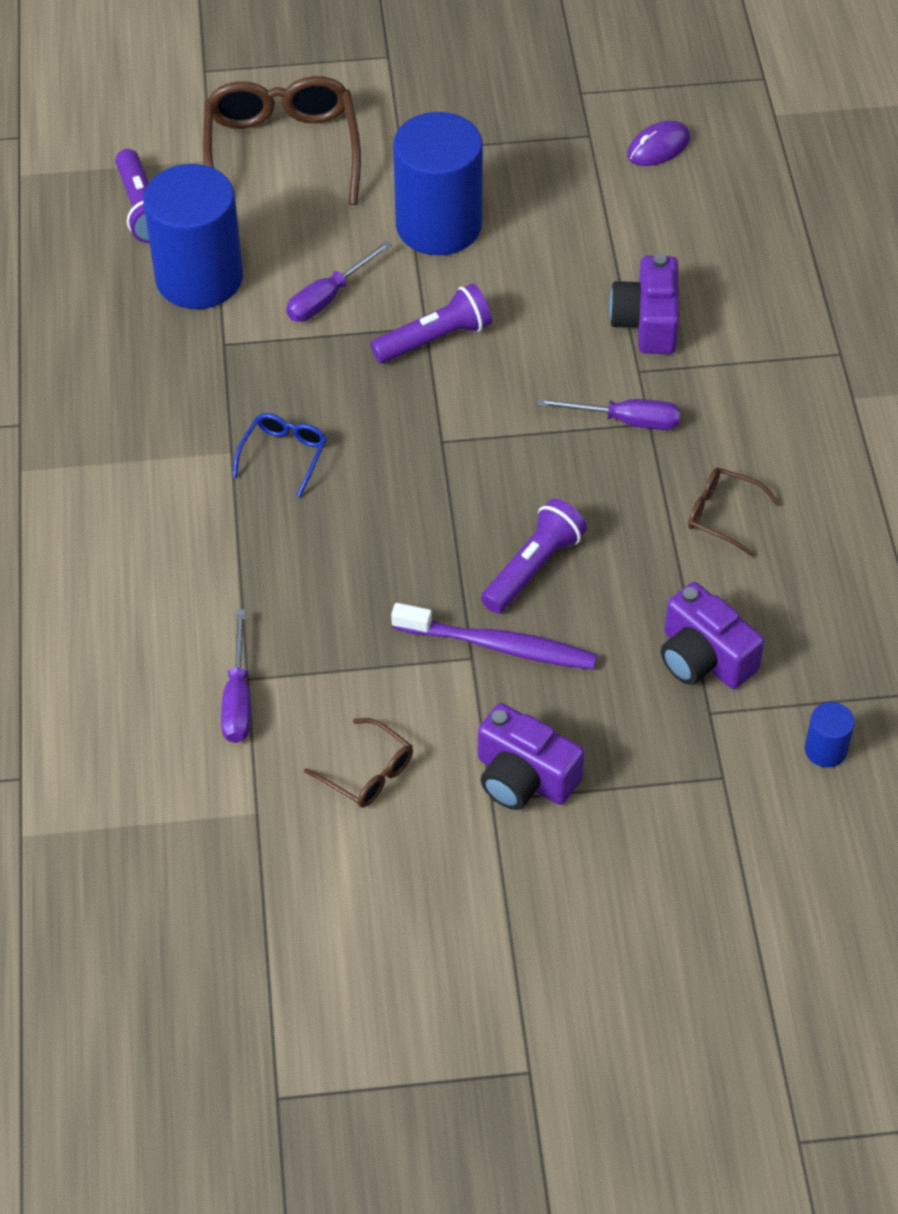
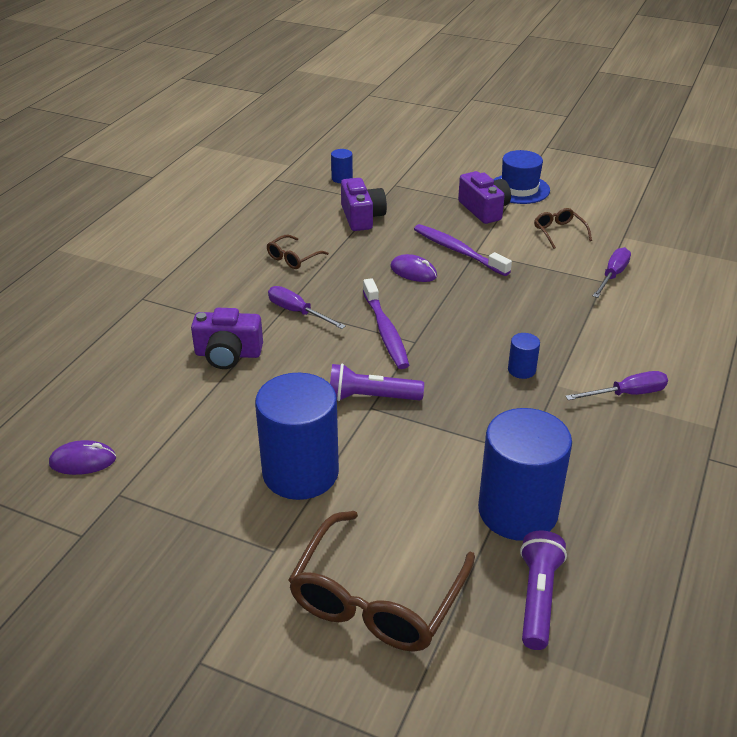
camera: 150 degrees left, 15 degrees down
blue glasses [233,413,327,497] -> blue cylinder [508,333,540,379]
purple screwdriver [286,241,392,322] -> purple screwdriver moved to [565,371,668,400]
purple flashlight [481,499,587,613] -> purple mouse [390,254,437,282]
purple camera [609,254,679,354] -> purple camera turned 60 degrees clockwise [191,308,263,369]
brown glasses [688,468,780,557] -> brown glasses turned 75 degrees clockwise [267,235,329,269]
none -> purple toothbrush [363,278,409,369]
none -> blue hat [493,150,550,204]

